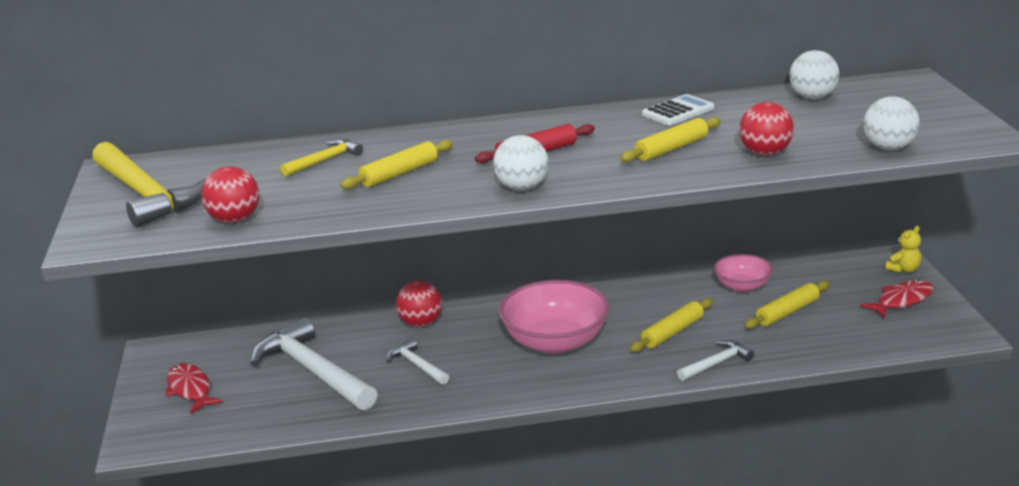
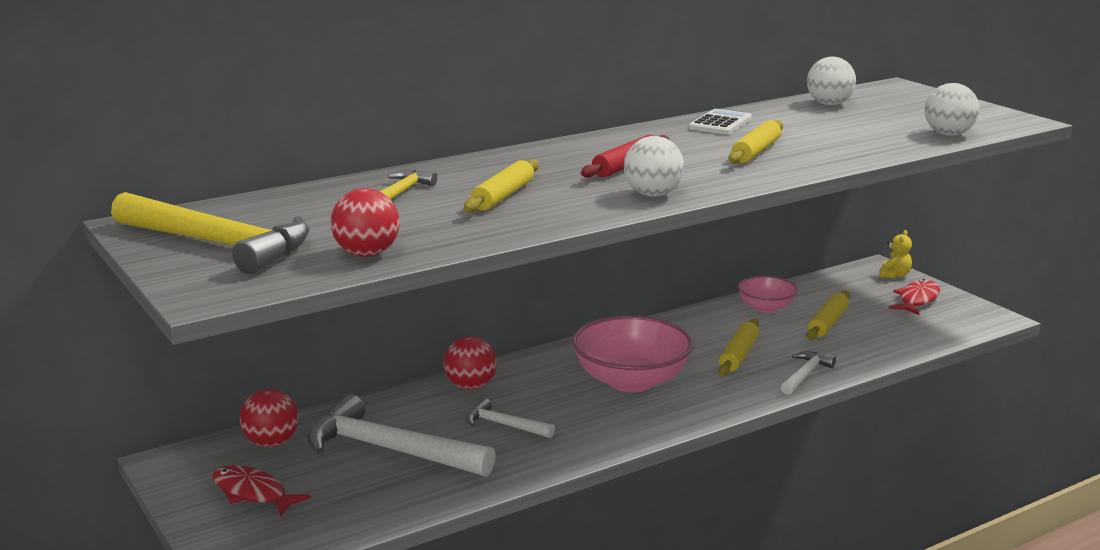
camera: 25 degrees left, 5 degrees down
red ball [739,102,794,156] -> red ball moved to [240,389,299,447]

